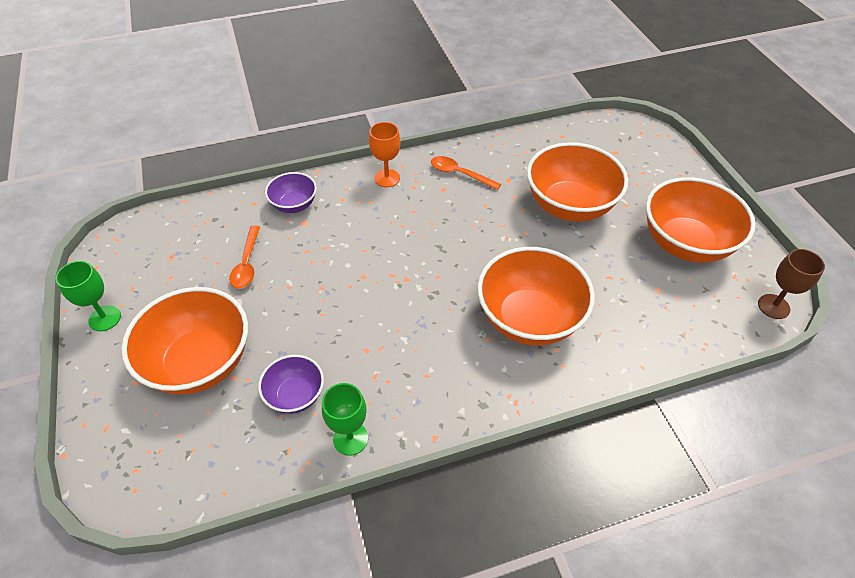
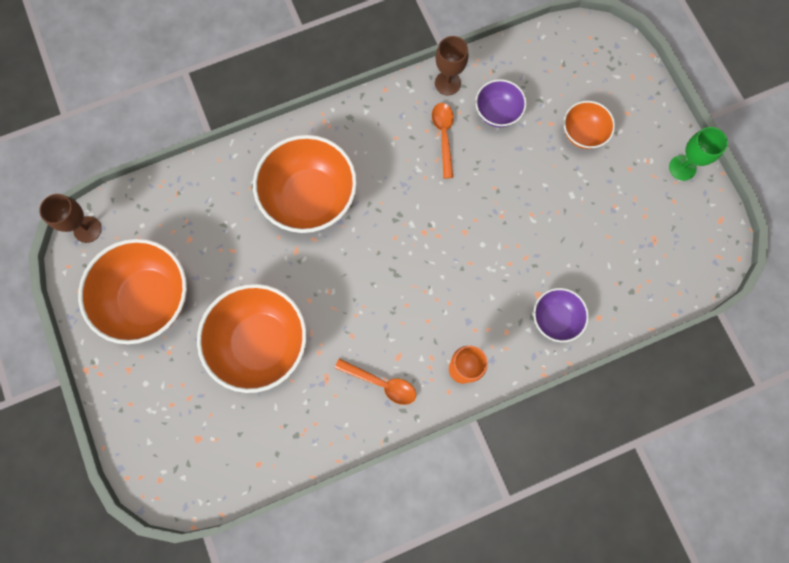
camera: 175 degrees right, 25 degrees up
orange bowl [121,287,248,395] -> orange bowl [563,101,615,149], size x0.52
orange spoon [229,226,260,289] -> orange spoon moved to [432,103,454,179]
green goblet [322,383,368,456] -> brown goblet [435,36,468,95]

